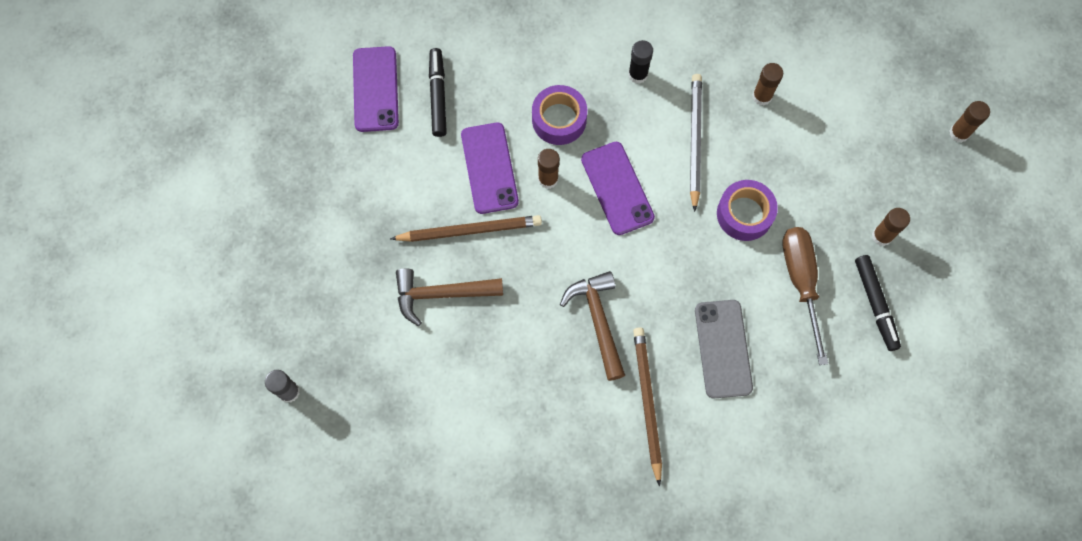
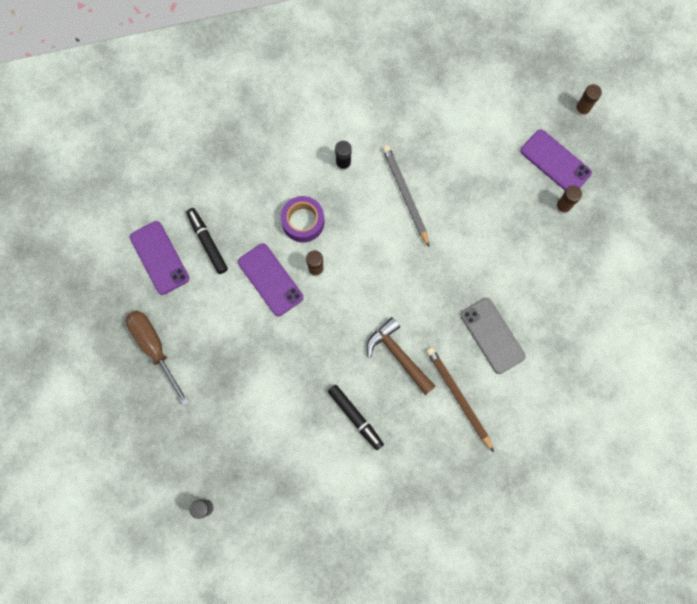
camera: 25 degrees left, 5 degrees up
brown pencil [390,215,542,242] -> none
brown hammer [396,268,503,326] -> none
purple phone [581,142,655,235] -> purple phone moved to [520,129,592,190]
purple tape [717,180,778,241] -> none
brown glue stick [752,63,783,106] -> none
brown screwdriver [783,227,828,365] -> brown screwdriver moved to [126,310,190,406]
black marker [855,255,901,351] -> black marker moved to [328,385,384,450]

